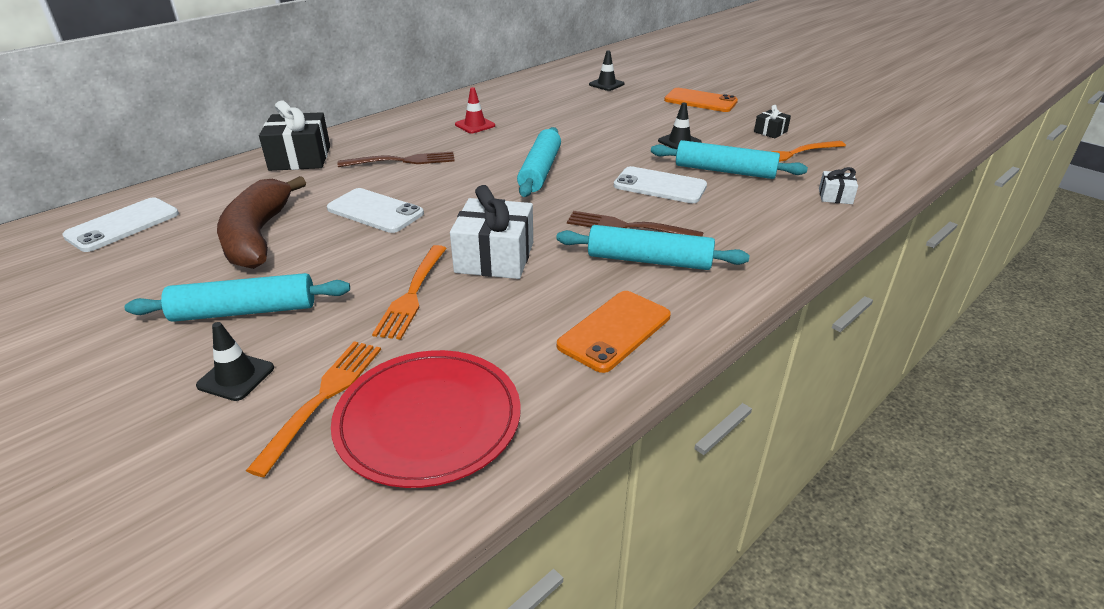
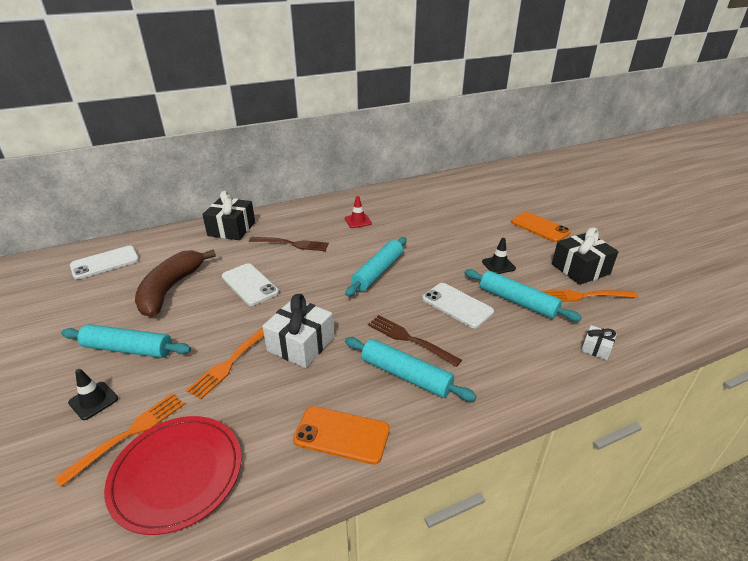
camera: 20 degrees right, 0 degrees up
orange phone [557,291,671,373] -> orange phone turned 45 degrees clockwise [293,406,390,465]
black traffic cone [589,50,624,91] -> none
black gift [754,105,791,138] -> black gift [552,227,618,285], size x2.00

